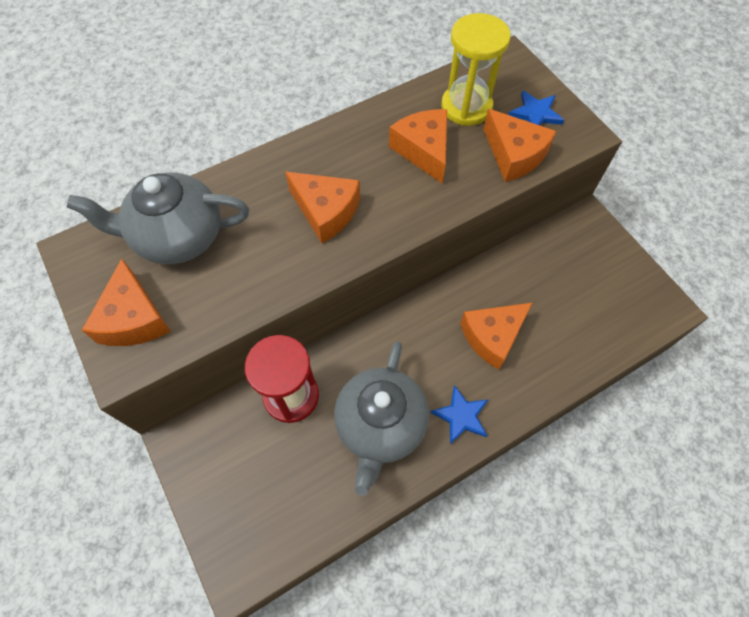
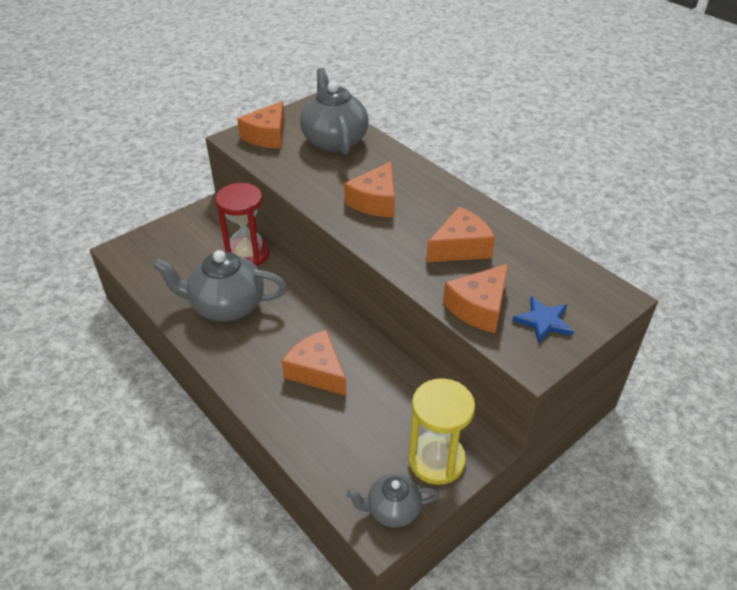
camera: 80 degrees right, 20 degrees down
orange cheese [82,259,171,346] -> orange cheese turned 45 degrees counterclockwise [237,101,285,149]
blue star [430,385,489,445] -> none
yellow hourglass [441,13,511,126] -> yellow hourglass moved to [408,378,475,485]
none -> grey teapot [346,474,439,528]

